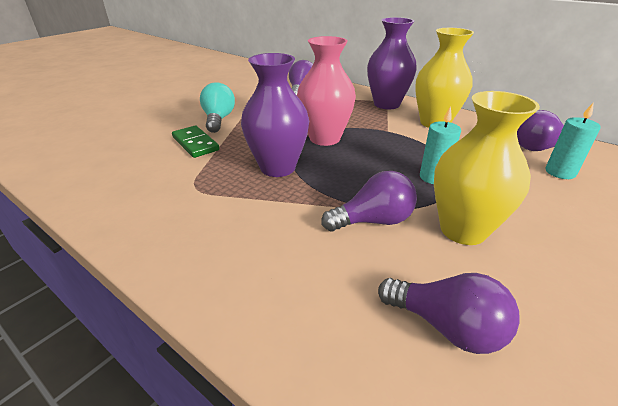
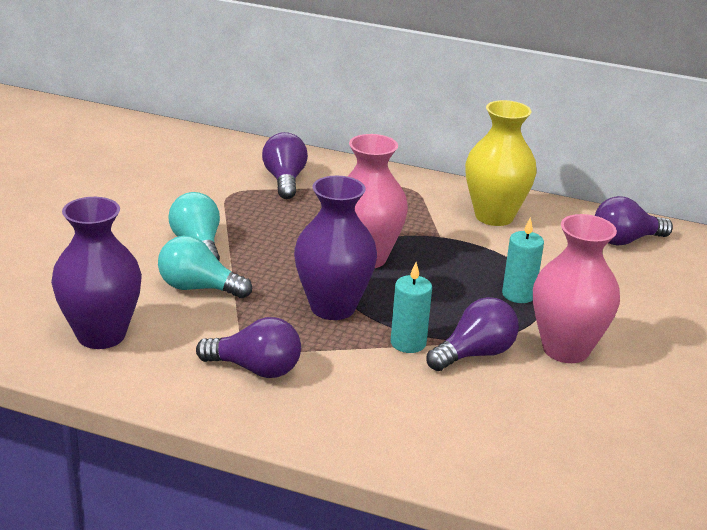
camera: 20 degrees left, 5 degrees down
green domino [172,126,219,158] -> turquoise light bulb [158,236,252,298]
purple vase [367,17,417,109] -> purple vase moved to [51,197,142,349]
purple light bulb [378,273,520,354] -> purple light bulb moved to [196,317,301,378]
yellow vase [434,91,540,245] -> pink vase [533,214,620,363]
turquoise candle [545,102,601,179] -> turquoise candle moved to [391,262,432,353]

